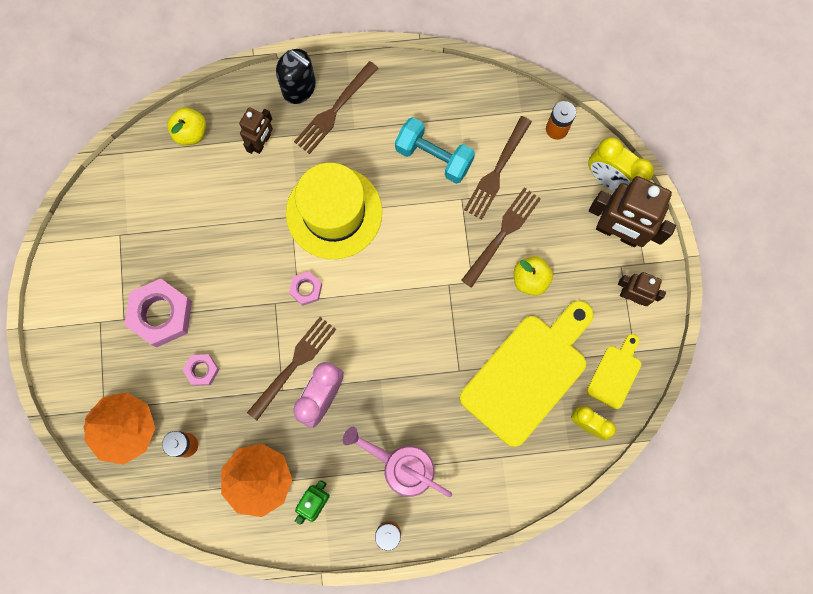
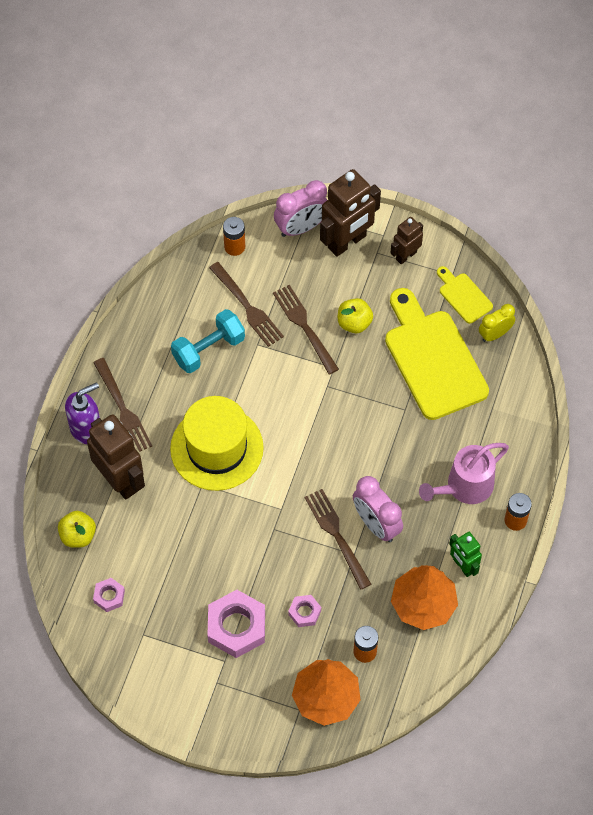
camera: 65 degrees left, 15 degrees down
brown robot [239,107,273,154] -> brown robot [87,414,145,500], size x1.80
black soap dispenser [276,49,316,104] -> purple soap dispenser [65,383,100,444]
pink nut [289,271,322,306] -> pink nut moved to [93,578,125,612]
yellow clock [588,137,654,192] -> pink clock [274,180,327,237]

